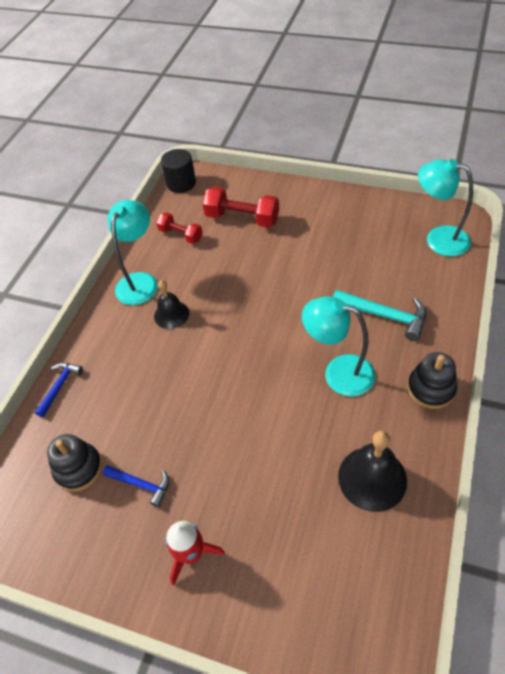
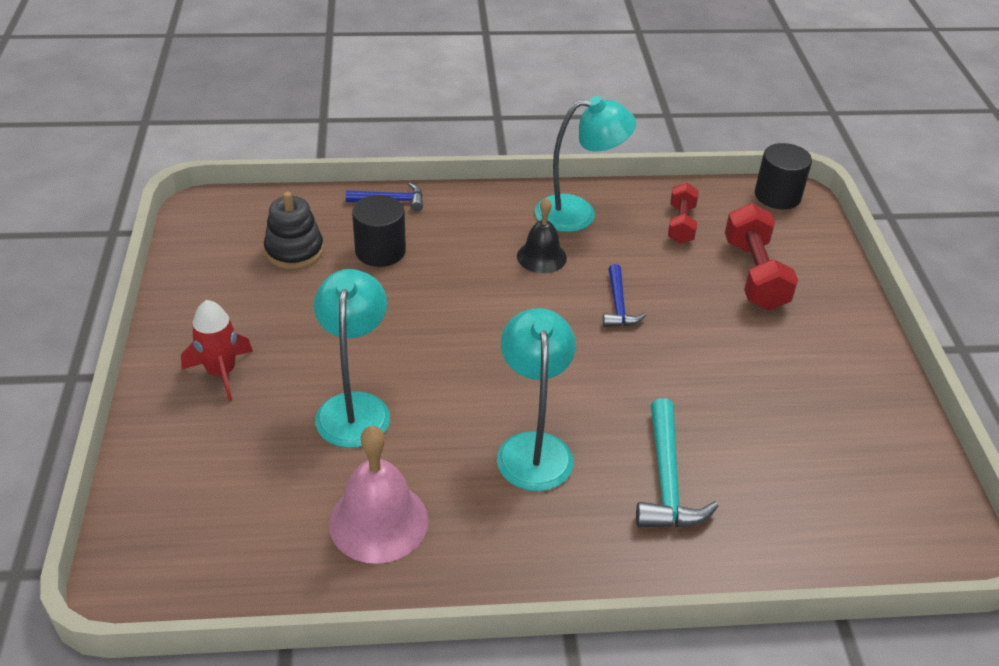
camera: 60 degrees right, 10 degrees down
blue hammer [103,465,169,507] -> blue hammer moved to [603,264,646,327]
black bell [338,430,407,512] -> pink bell [329,426,428,564]
black stacking toy [408,352,457,409] -> none
turquoise lamp [418,159,473,257] -> turquoise lamp moved to [314,269,390,448]
none -> black cylinder [352,195,406,267]

